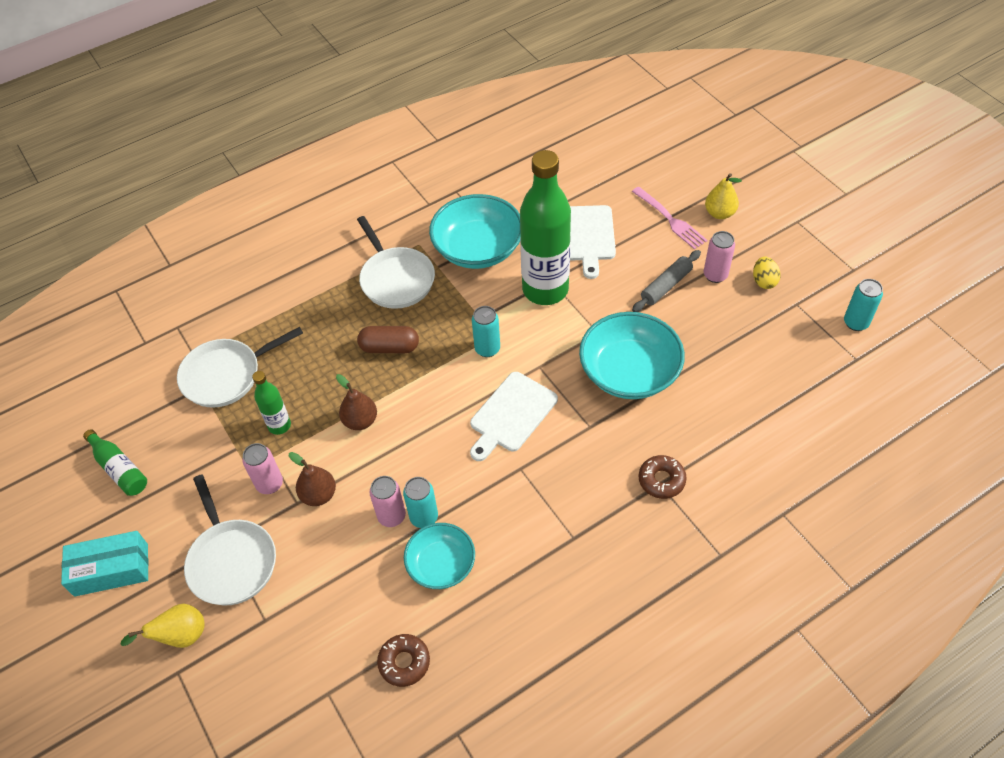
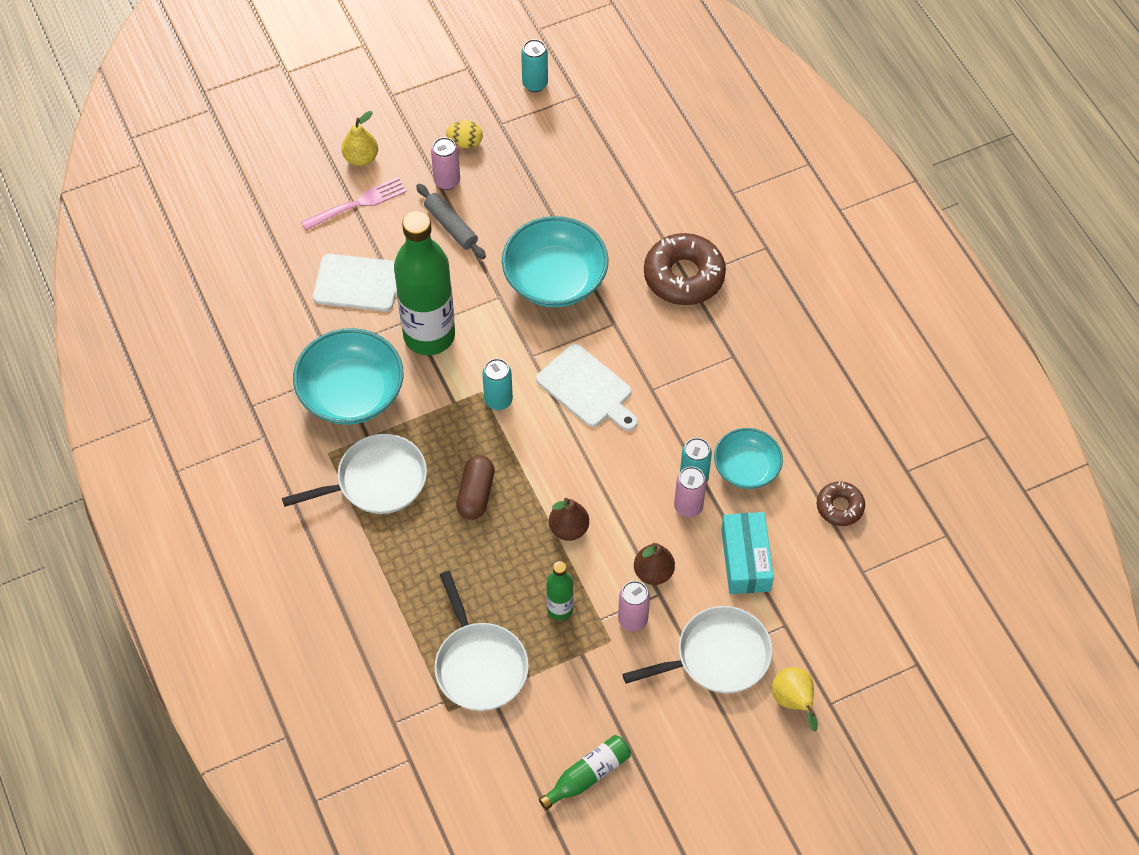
camera: 85 degrees left, 5 degrees up
turquoise box [61,531,148,597] -> turquoise box moved to [721,512,774,594]
brown donut [639,455,687,499] -> brown donut [644,233,726,305], size x1.81

